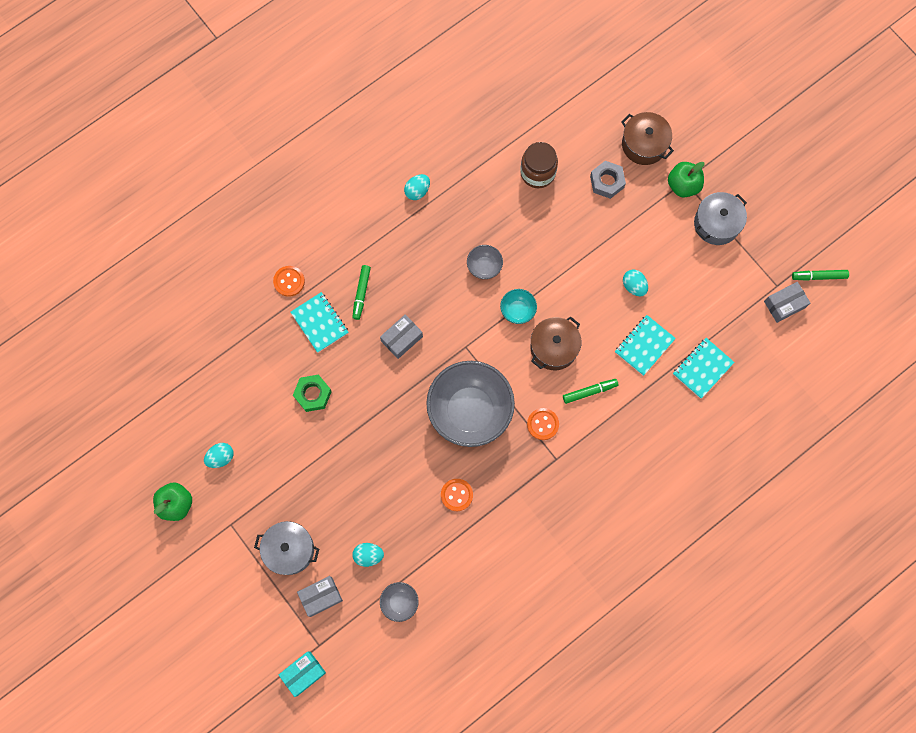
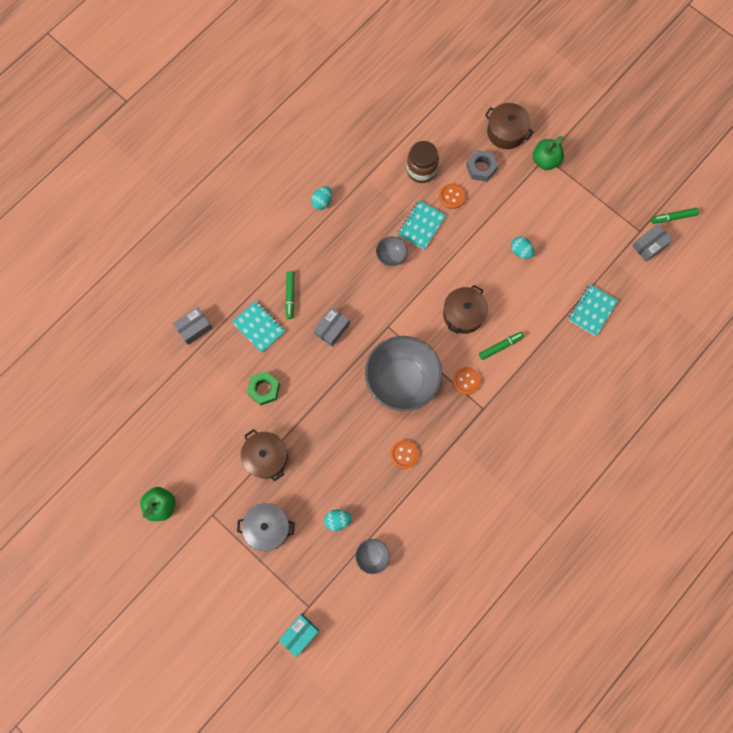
camera: 10 degrees left, 0 degrees up
turquoise egg [204,443,234,468] -> none
orange button [273,266,305,297] -> orange button moved to [439,183,466,209]
grey box [297,576,343,617] -> grey box moved to [173,307,212,345]
turquoise bowl [500,289,537,324] -> none
turquoise notebook [615,315,676,376] -> turquoise notebook moved to [398,200,446,250]
grey pot [694,192,747,245] -> none
none -> brown pot [241,429,288,481]

